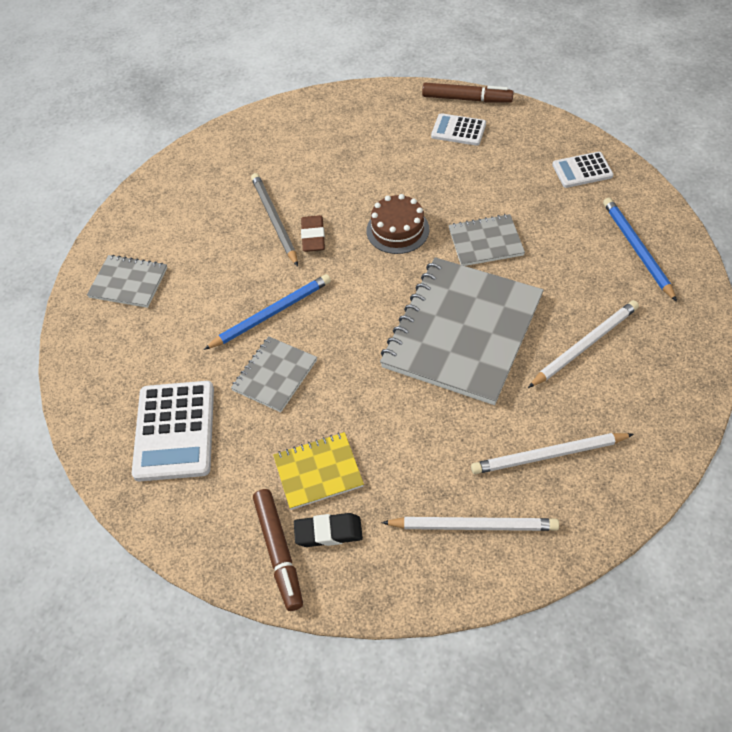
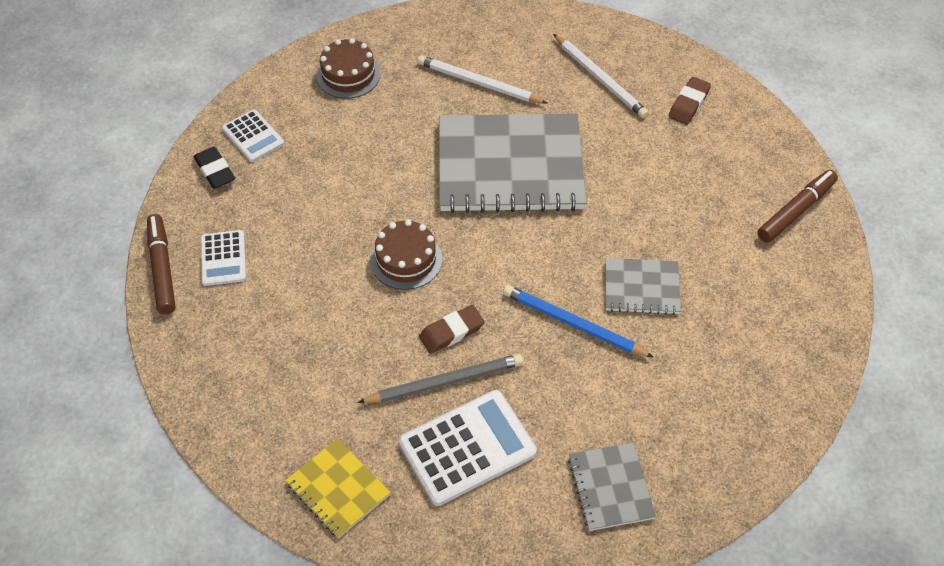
camera: 120 degrees left, 0 degrees up
white calculator [132,381,214,481] -> white calculator moved to [399,390,537,506]
grey pencil [251,173,298,267] -> grey pencil turned 150 degrees counterclockwise [358,354,523,403]
yellow notebook [273,432,364,510] -> yellow notebook moved to [285,438,391,538]
black eraser [294,513,363,547] -> black eraser moved to [193,147,235,189]
white pencil [381,517,559,531] -> brown eraser [669,77,711,125]
grey notebook [449,214,525,266] -> none
blue pencil [603,198,677,302] -> brown cake [316,38,381,99]

